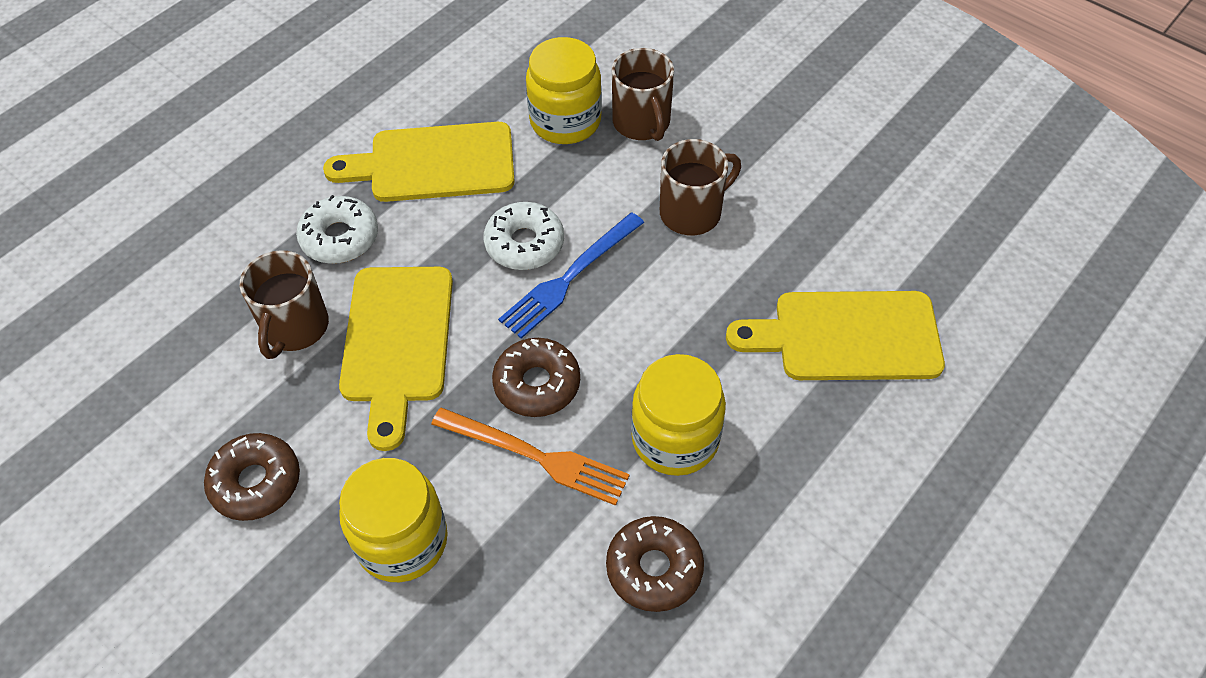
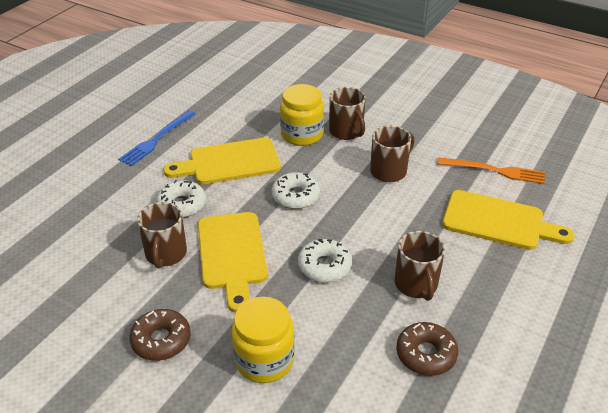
camera: 10 degrees left, 15 degrees down
orange fork [431,407,630,506] -> orange fork moved to [437,157,545,184]
brown donut [492,338,580,417] -> white donut [298,239,352,282]
blue fork [498,213,644,339] -> blue fork moved to [118,110,196,166]
yellow jar [631,354,726,476] -> brown mug [395,231,445,301]
yellow cutting board [726,291,945,380] -> yellow cutting board turned 150 degrees counterclockwise [442,190,575,250]

